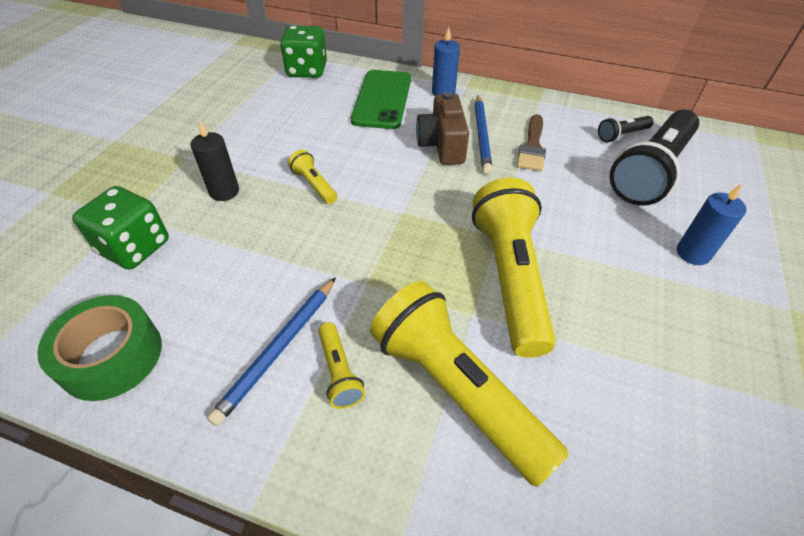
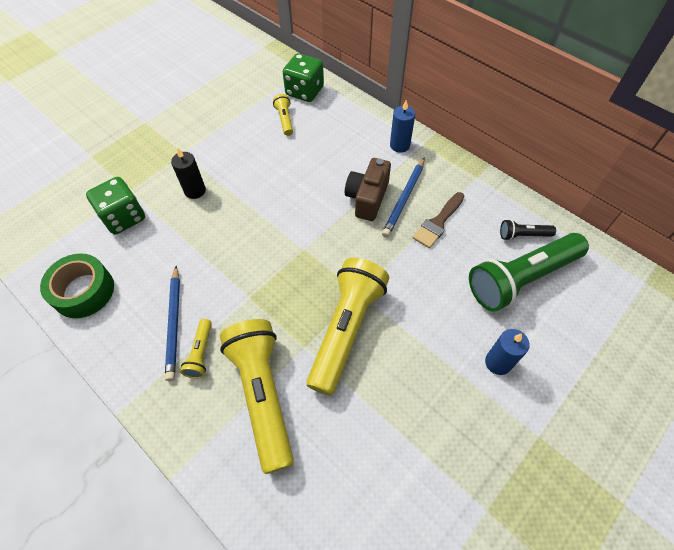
camera: 25 degrees right, 10 degrees up
blue pencil [207,277,336,426] -> blue pencil turned 60 degrees counterclockwise [165,266,180,381]
yellow flashlight [288,150,337,204] -> yellow flashlight moved to [273,94,293,136]
green phone [351,70,411,129] -> none
black flashlight [609,110,699,206] -> green flashlight [469,233,589,312]

